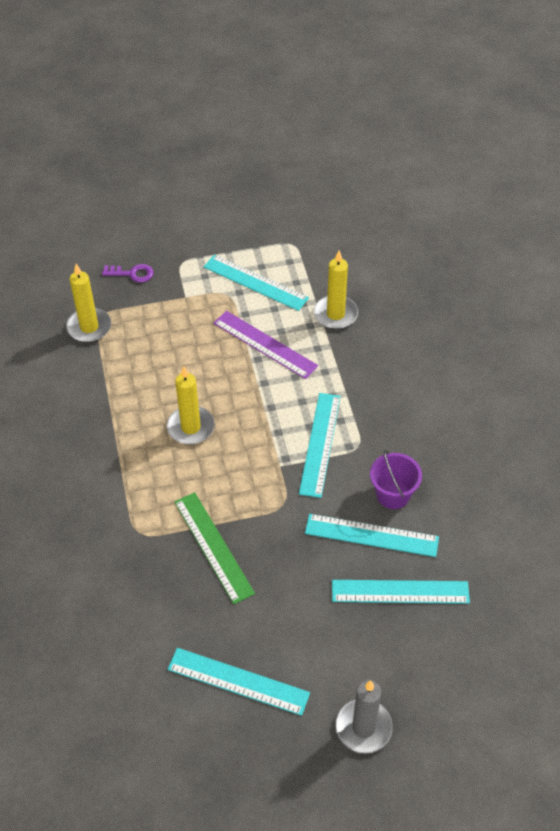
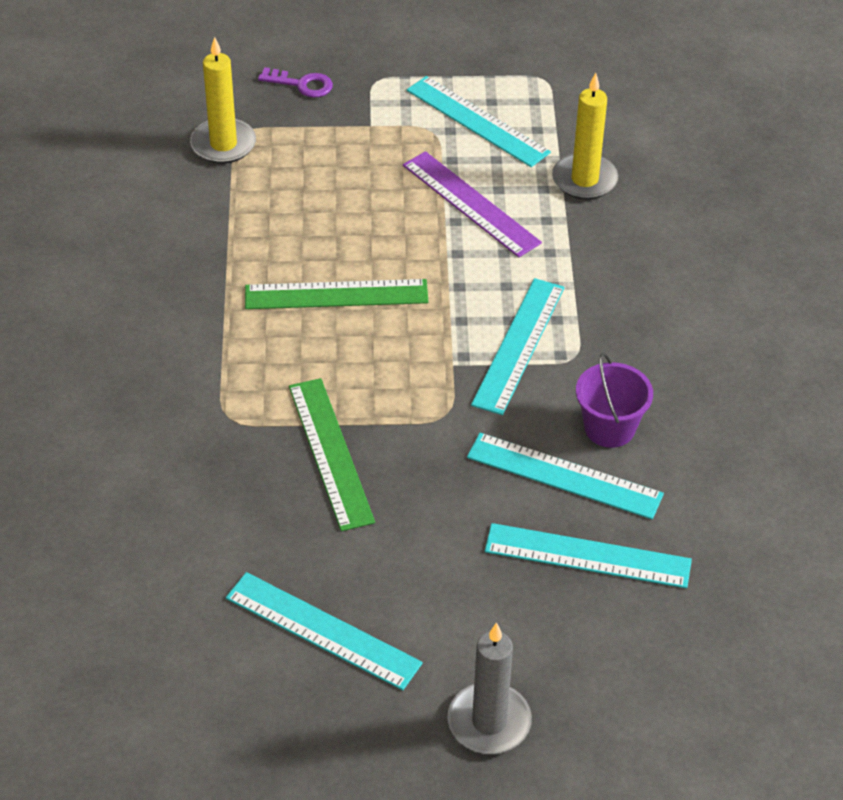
camera: 10 degrees right, 5 degrees down
yellow candle [167,367,215,444] -> green ruler [245,279,428,309]

